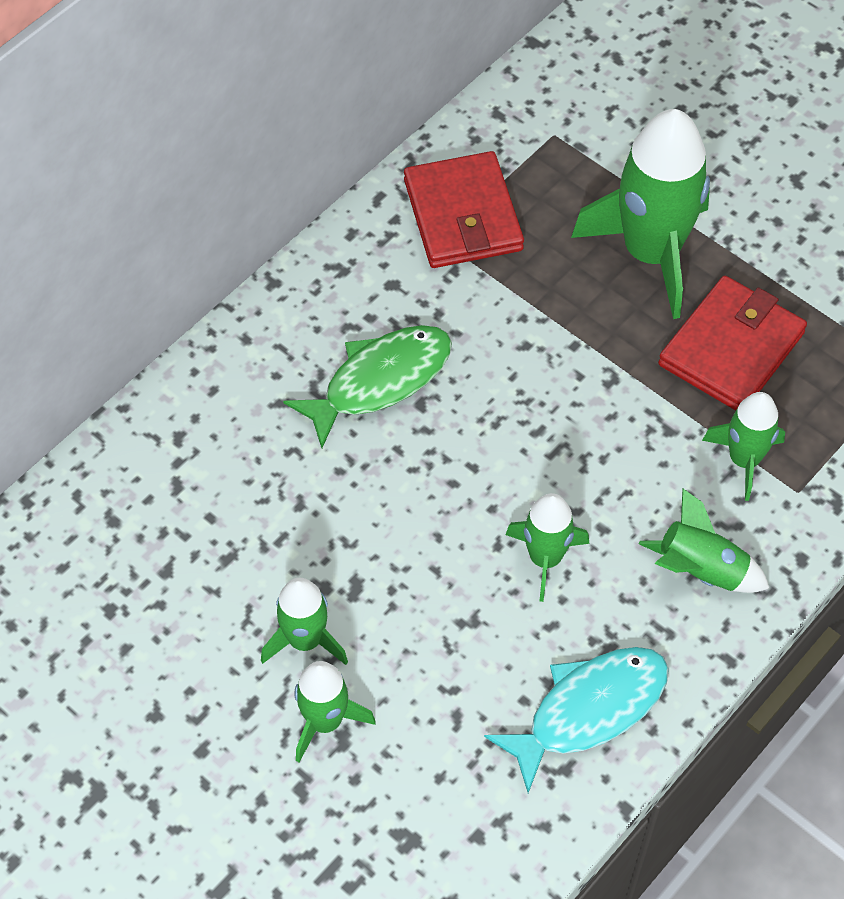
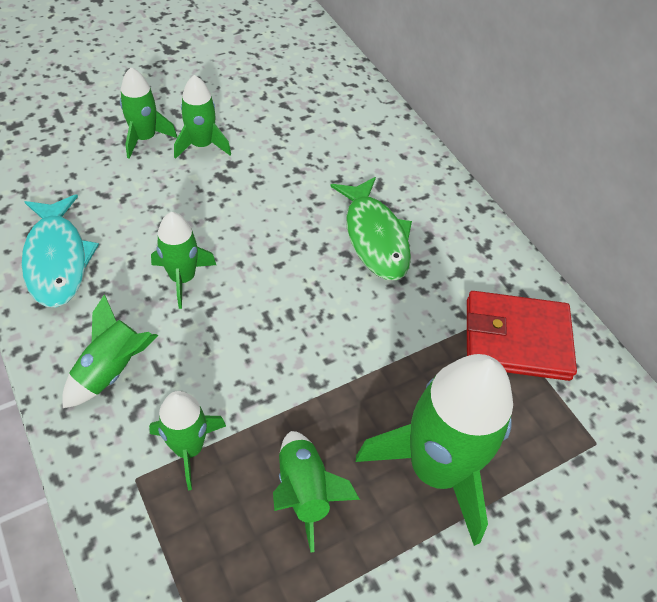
camera: 105 degrees right, 5 degrees down
red wallet [658,276,807,411] -> green rocket [273,431,360,553]

